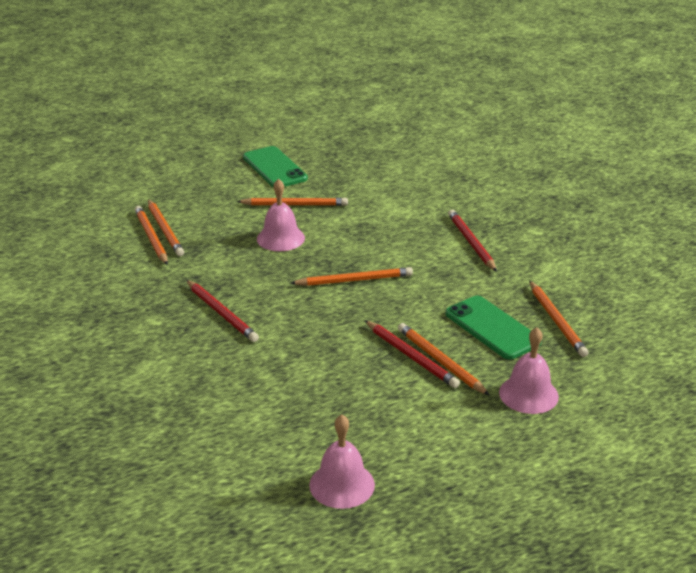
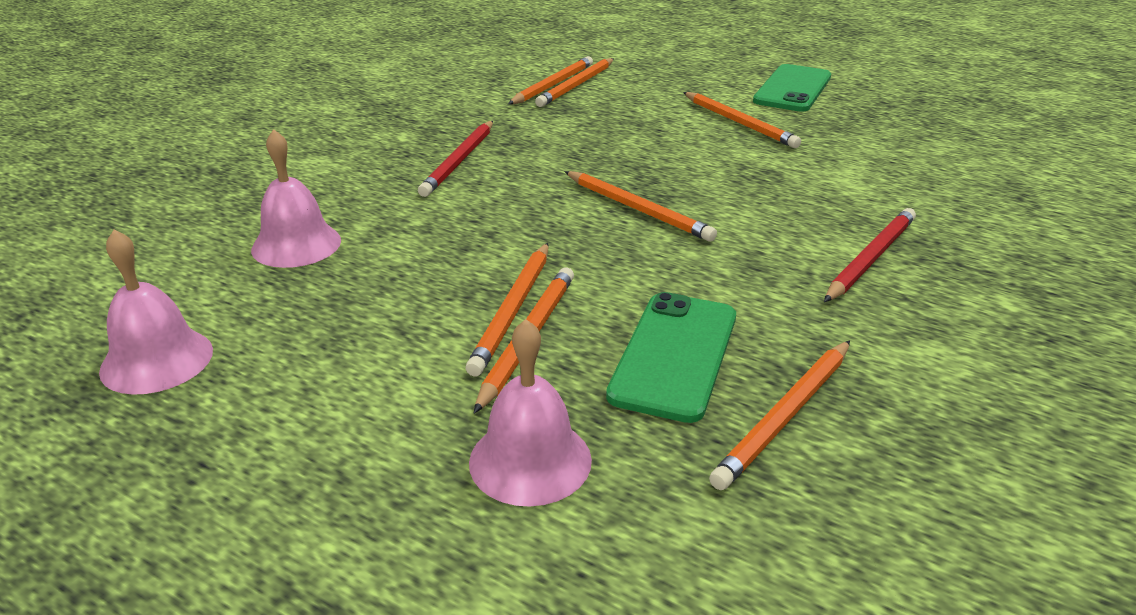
camera: 55 degrees right, 0 degrees up
pink bell [257,178,305,251] -> pink bell moved to [251,129,341,268]
red pencil [365,320,460,388] -> orange pencil [466,243,549,376]

